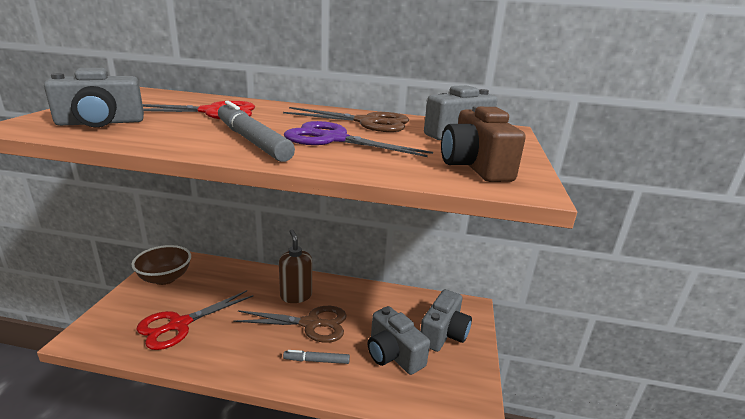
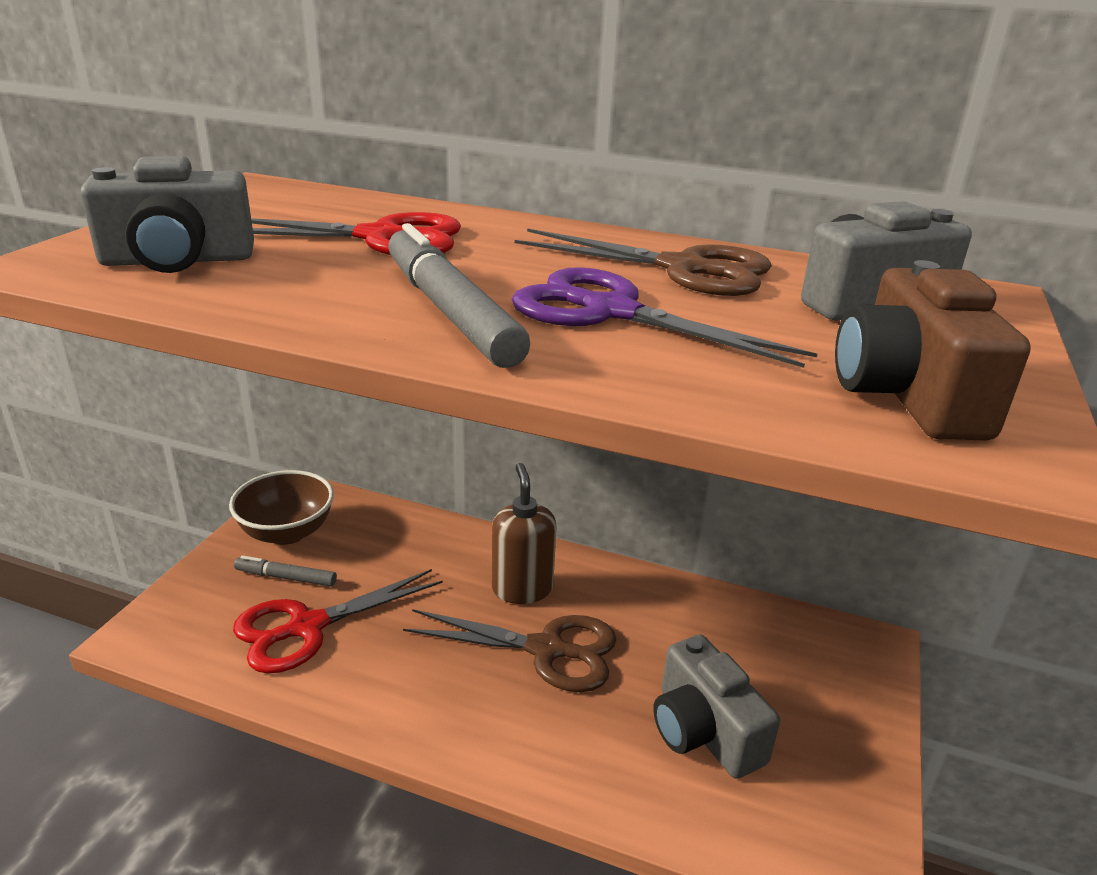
camera: 10 degrees right, 5 degrees up
grey marker [283,350,350,364] -> grey marker moved to [234,556,337,587]
grey camera [420,289,472,352] -> none

